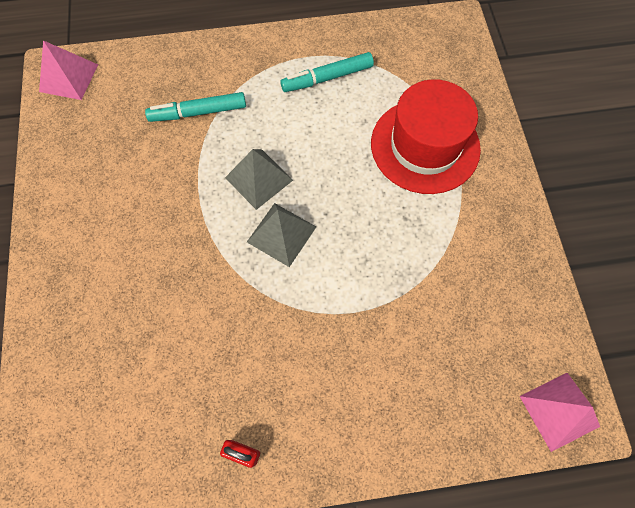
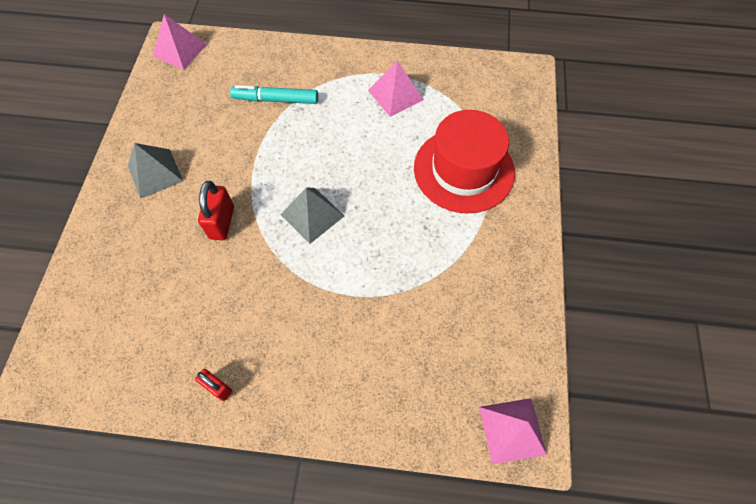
camera: 15 degrees right, 5 degrees down
grey pyramid [225,149,293,210] -> grey pyramid moved to [128,143,183,199]
turquoise marker [280,52,374,92] -> pink pyramid [368,61,424,117]
none -> red padlock [198,181,234,240]

